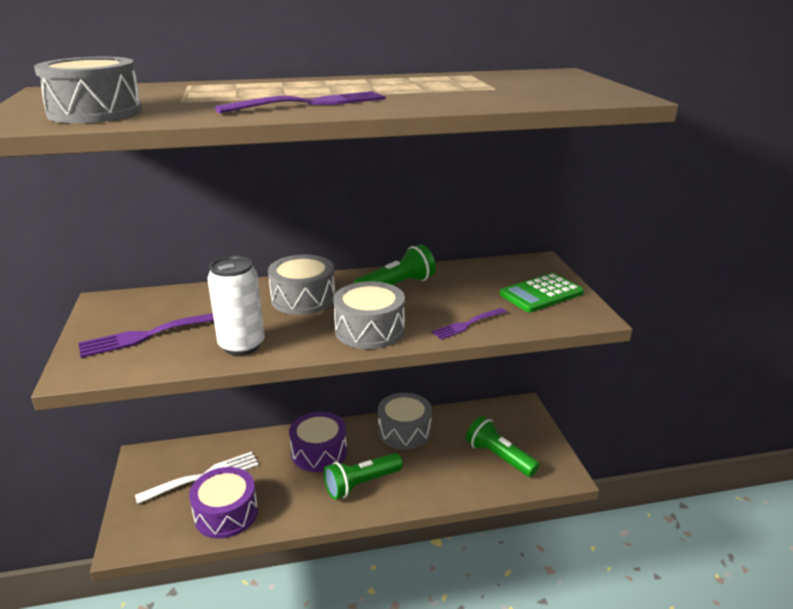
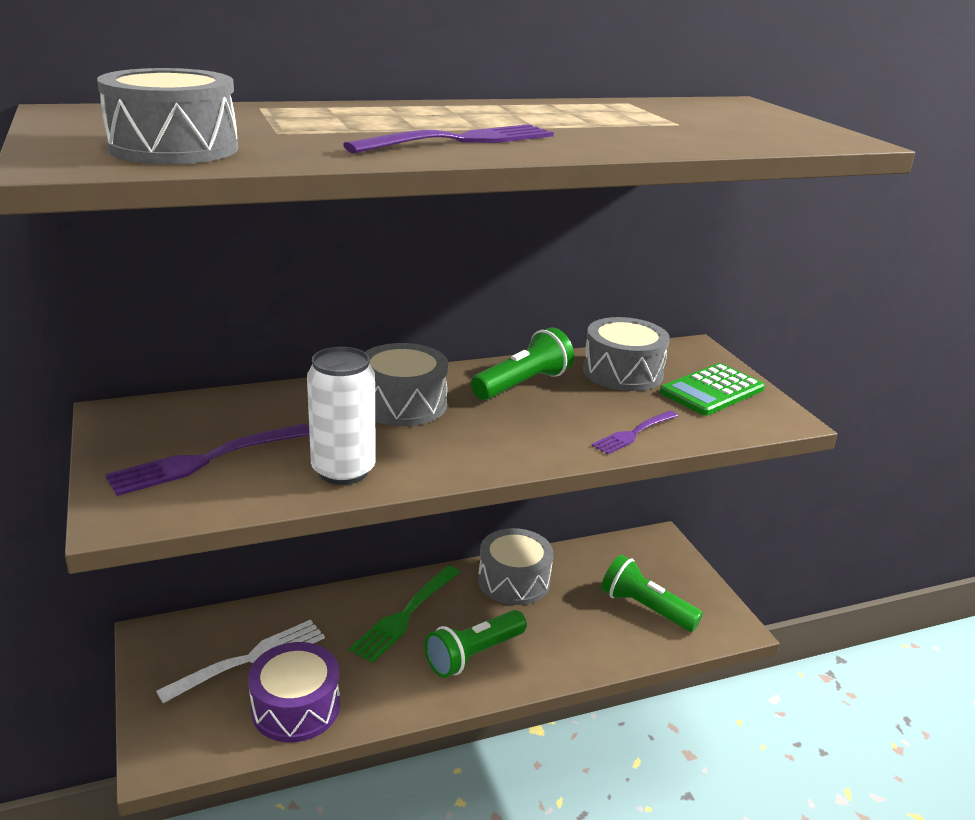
camera: 10 degrees left, 0 degrees up
purple drum [289,412,347,472] -> green fork [349,566,460,663]
grey drum [333,281,405,349] -> grey drum moved to [583,317,670,391]

